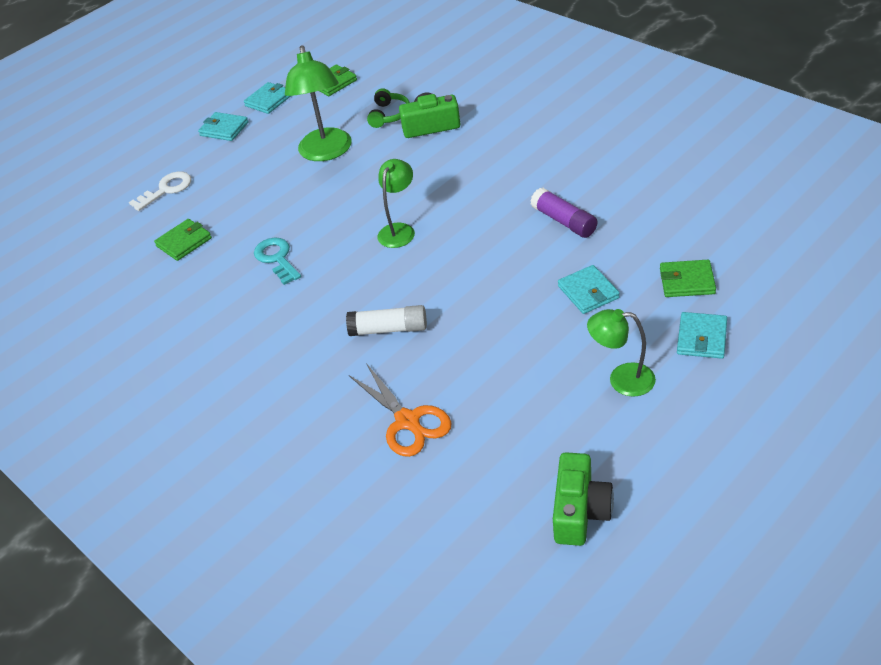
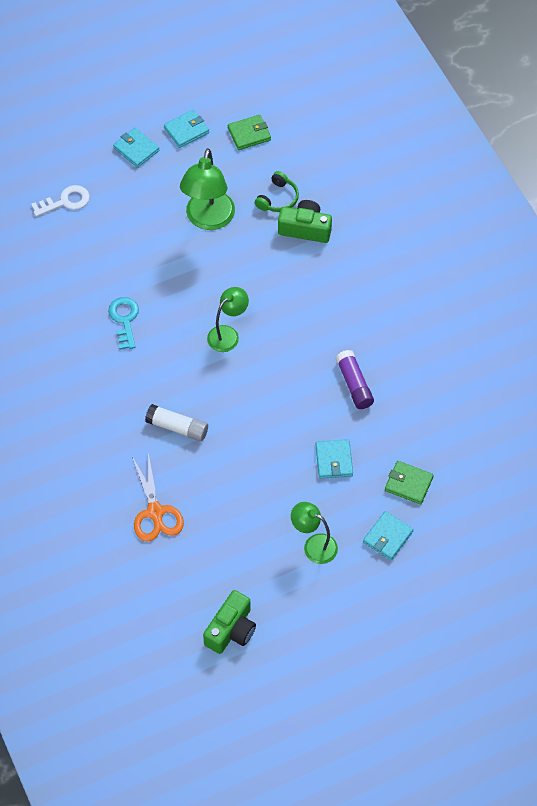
camera: 15 degrees right, 15 degrees up
green wallet [154,219,212,261] -> none

